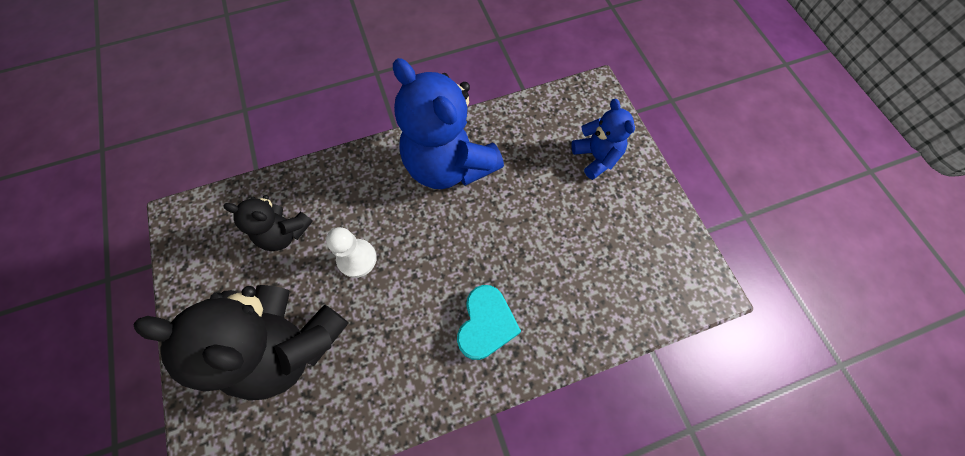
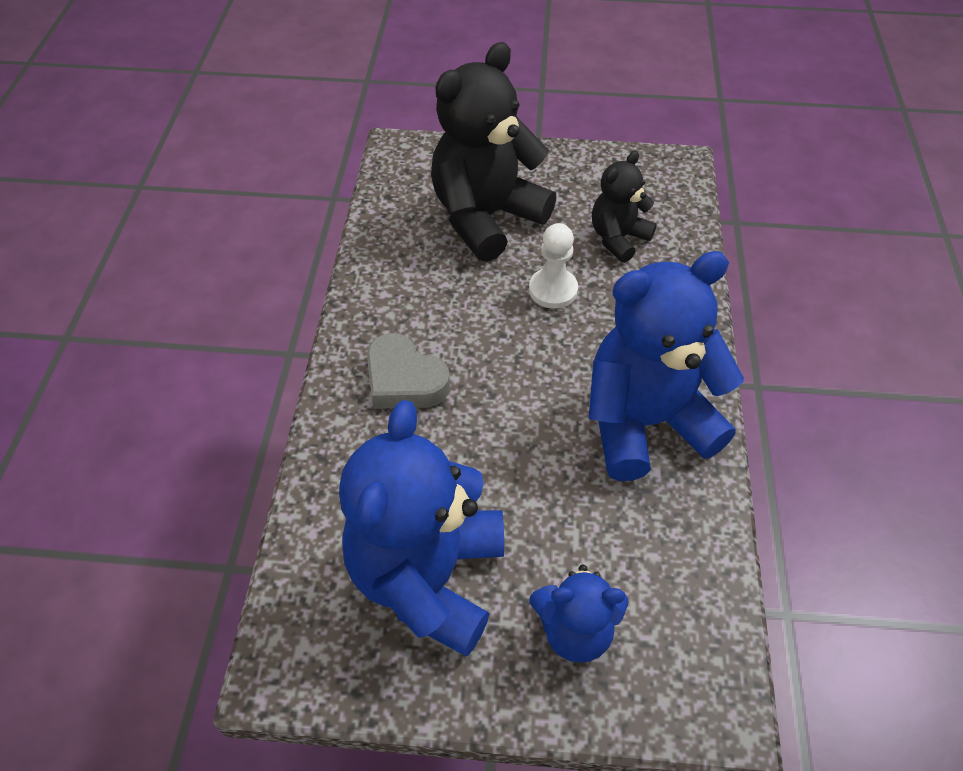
camera: 115 degrees right, 15 degrees down
turquoise heart [457,285,521,360] -> grey heart [367,333,450,409]
none -> blue teddy bear [339,400,504,657]

